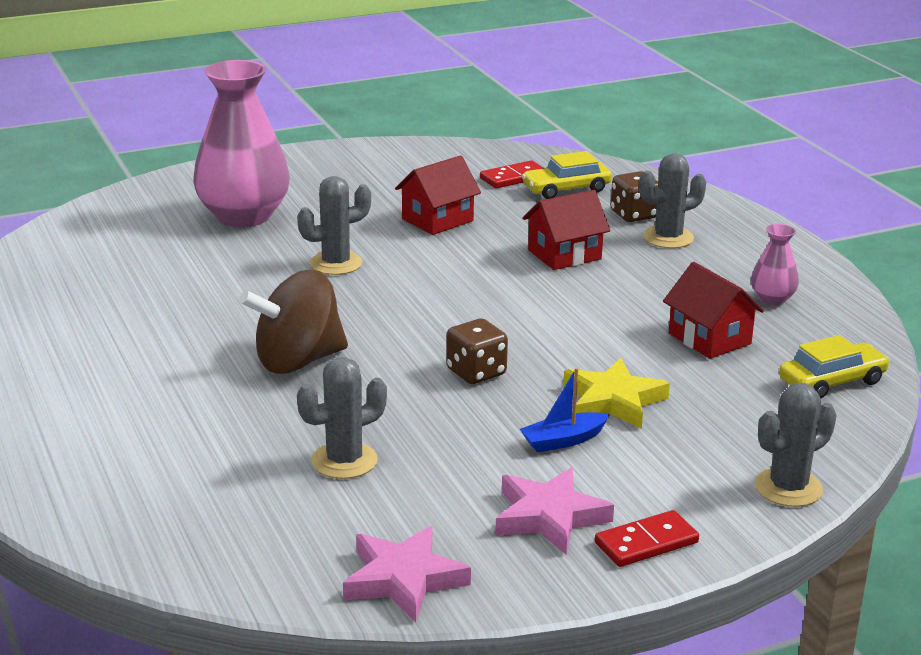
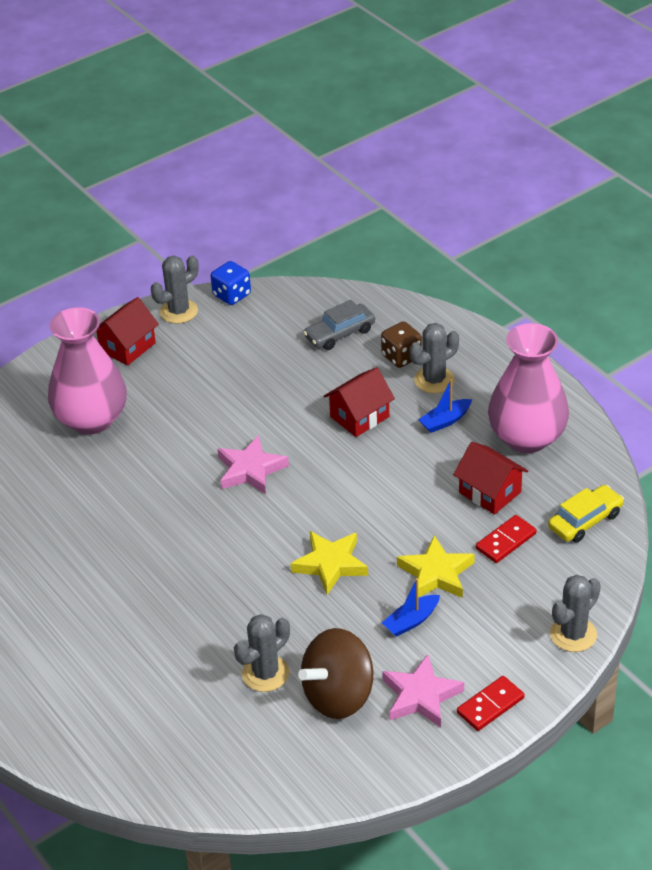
camera: 10 degrees left, 15 degrees up
brown spinning top [239,270,348,374] -> brown spinning top moved to [298,628,373,719]
grey cactus [297,176,371,275] -> grey cactus moved to [151,256,198,324]
pink star [343,526,471,622] -> pink star moved to [217,435,289,494]
red house [395,155,481,235] -> red house moved to [96,297,159,366]
brown dice [446,319,508,384] -> yellow star [291,531,368,595]
red domino [480,160,544,188] -> red domino moved to [476,515,537,563]
yellow car [522,151,612,199] -> grey car [303,300,375,350]
pink vase [751,224,799,305] -> pink vase [488,323,569,453], size x2.22
none -> blue dice [211,261,251,305]
none -> blue boat [418,379,472,433]

